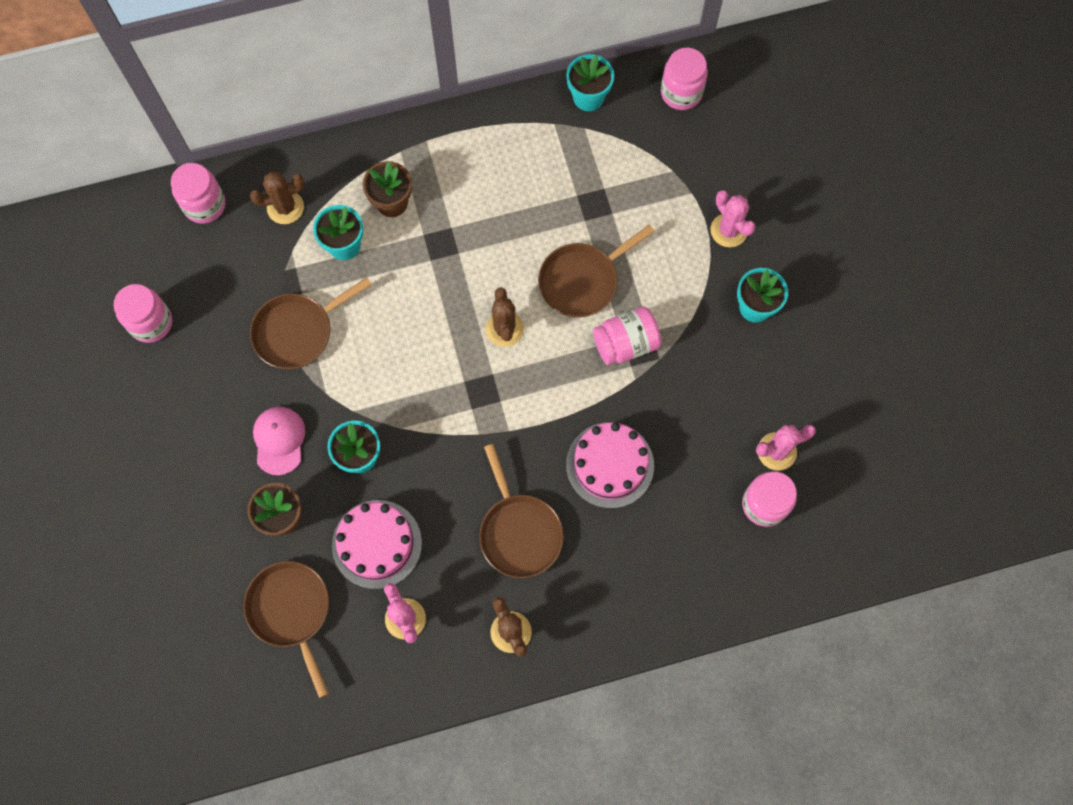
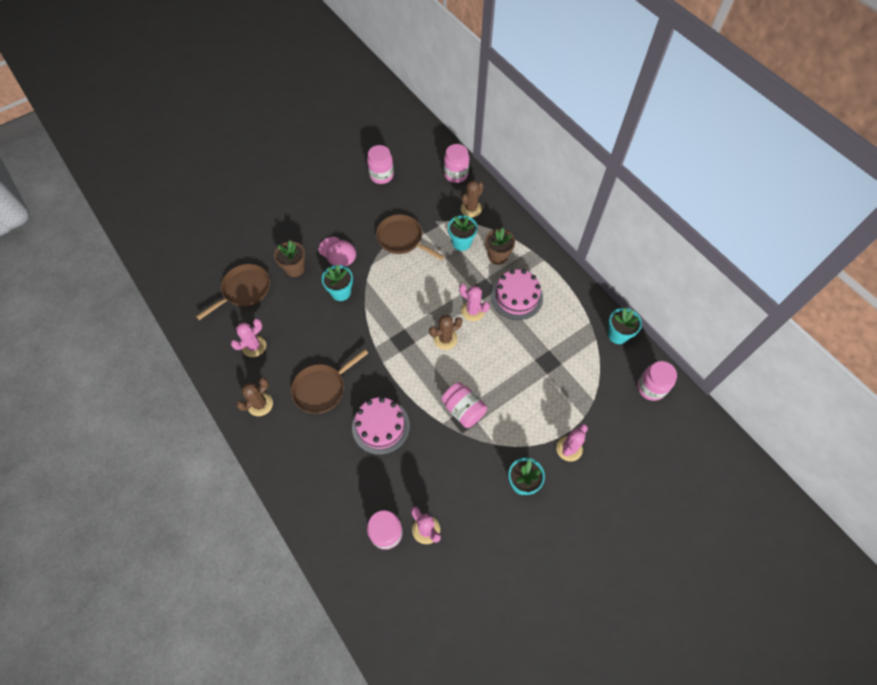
camera: 70 degrees right, 10 degrees down
brown cactus [250,171,305,224] -> brown cactus turned 75 degrees clockwise [461,180,484,217]
pink cap [253,407,305,475] -> pink cap turned 60 degrees clockwise [319,237,356,266]
pink cake [332,500,422,589] -> pink cake moved to [491,269,543,320]
brown pan [538,225,655,317] -> none
none -> pink cactus [459,284,490,321]

